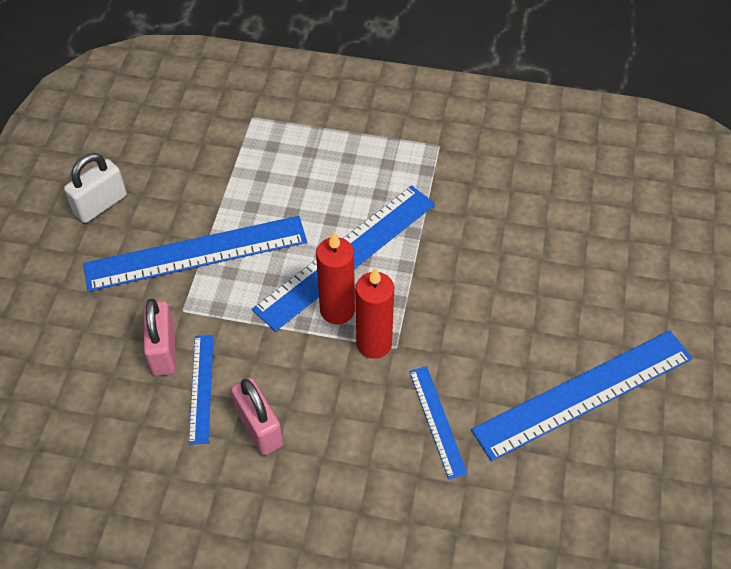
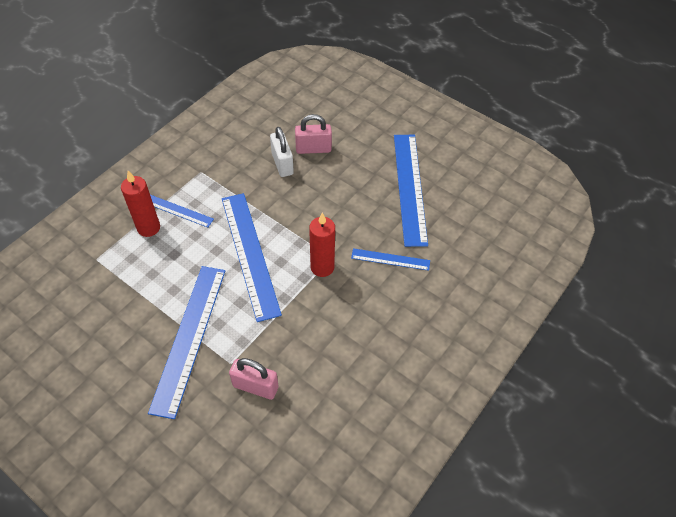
camera: 65 degrees left, 0 degrees up
white padlock [64,153,127,223] -> white padlock moved to [270,127,294,177]
blue ruler [189,335,214,445] -> blue ruler moved to [150,195,214,228]
pink padlock [231,378,283,455] -> pink padlock moved to [295,114,332,154]
red candle [316,232,355,324] -> red candle moved to [121,171,160,237]

